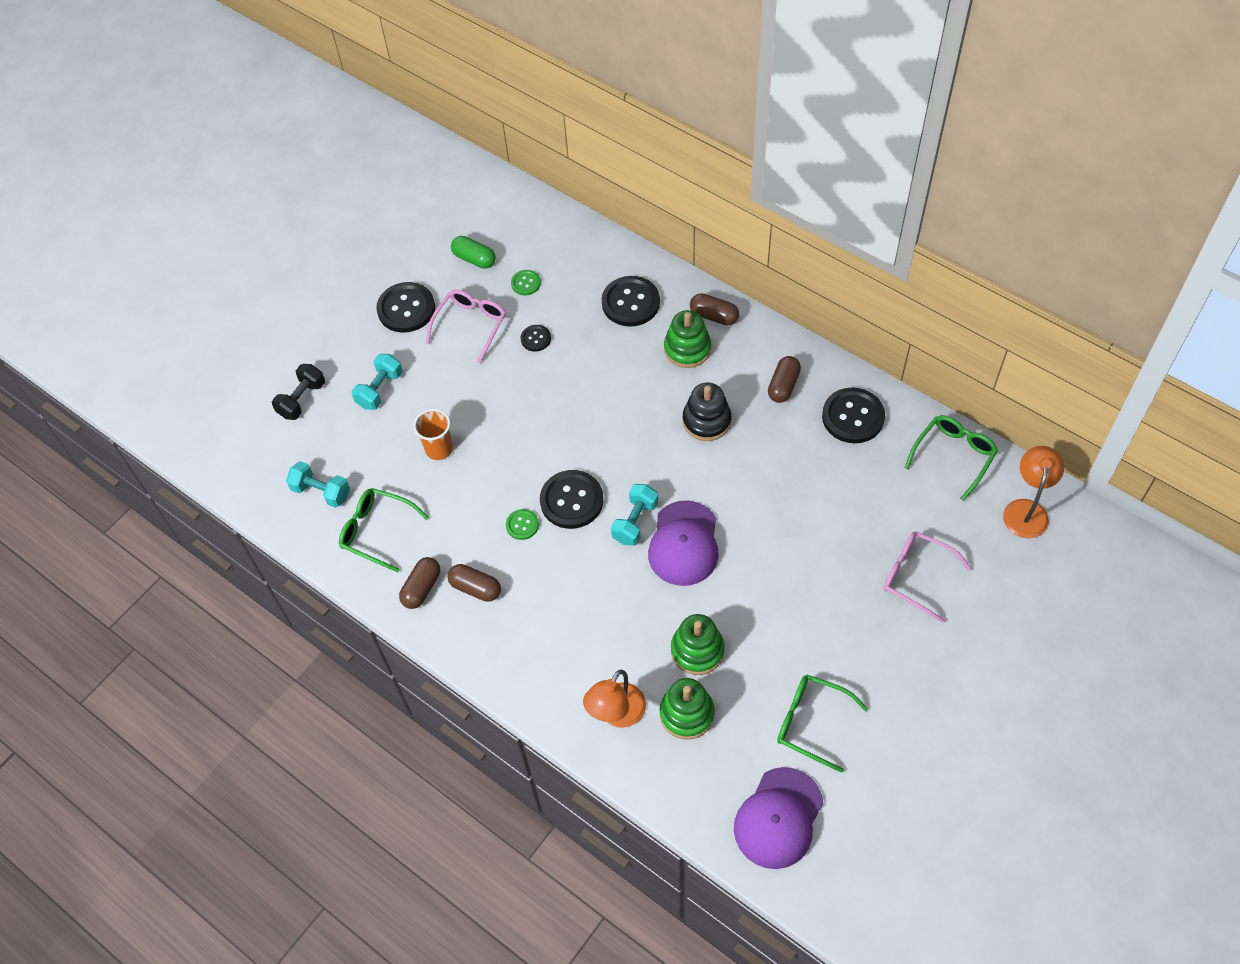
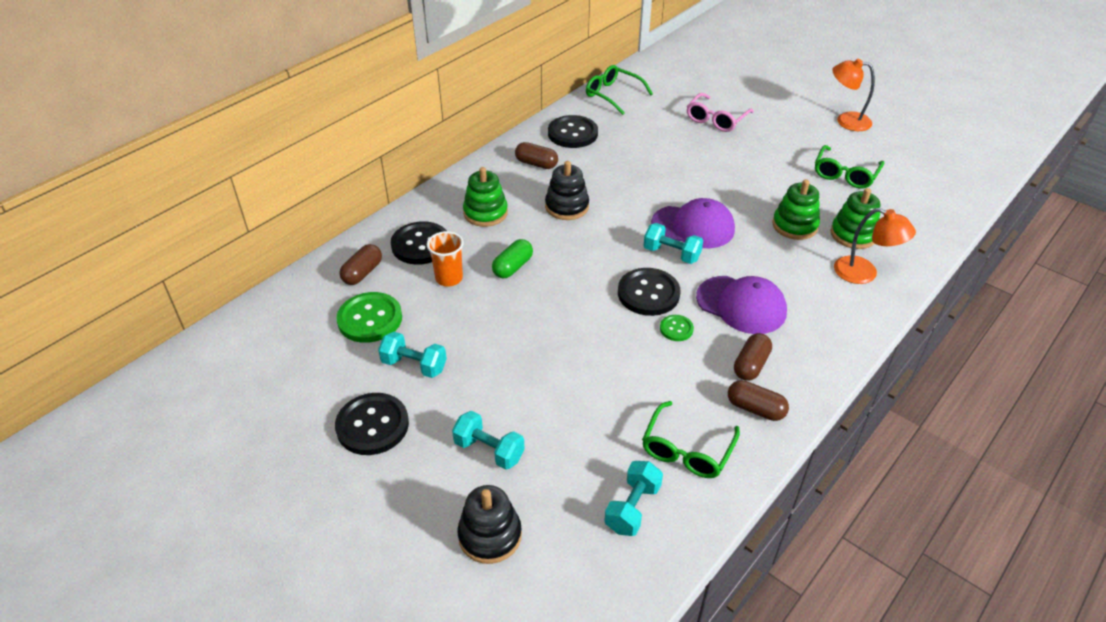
camera: 90 degrees left, 15 degrees down
black dumbbell [272,364,325,420] -> black stacking toy [457,485,522,564]
orange cup [413,409,453,460] -> orange cup moved to [427,231,464,286]
pink glasses [426,289,506,363] -> turquoise dumbbell [378,332,447,378]
green capsule [451,236,496,269] -> green capsule moved to [492,239,533,278]
green button [511,270,541,295] -> green button [336,292,402,343], size x1.94
black button [520,325,551,352] -> none
brown capsule [690,293,739,325] -> brown capsule moved to [340,244,382,285]
purple cap [734,767,823,869] -> purple cap moved to [696,276,787,334]
orange lamp [1003,446,1064,538] -> orange lamp moved to [832,59,875,131]

